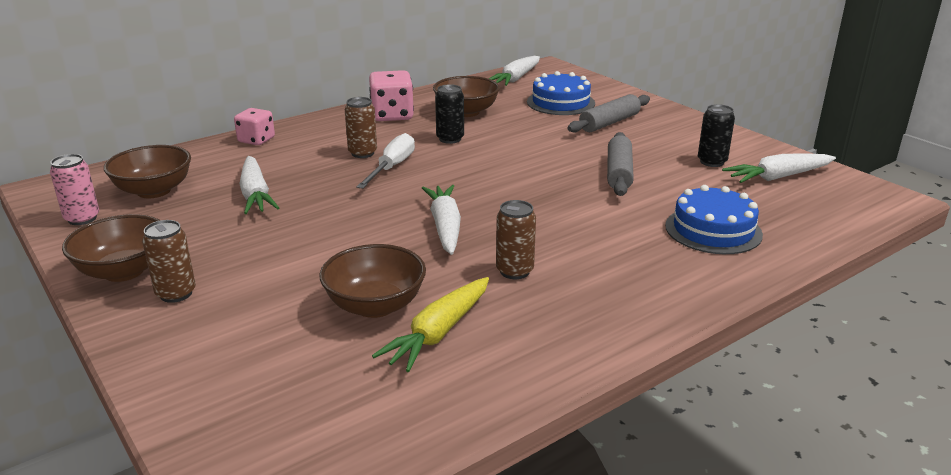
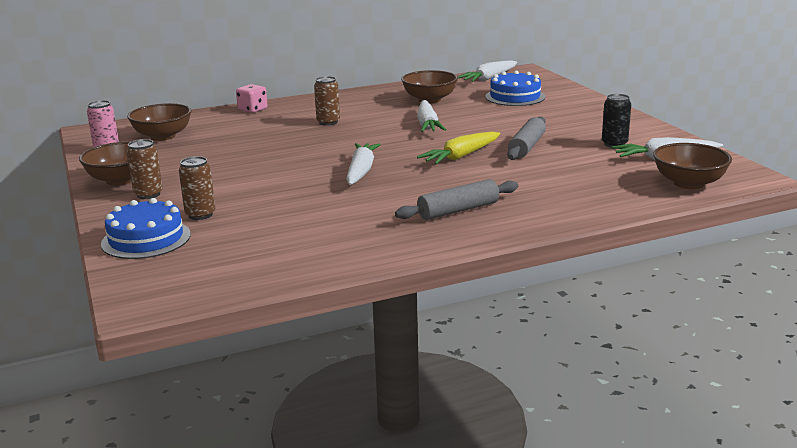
camera: 15 degrees right, 5 degrees down
white carrot [239,156,279,214] -> white carrot moved to [417,100,446,132]
brown bowl [319,244,426,318] -> brown bowl moved to [653,143,732,189]
white screwdriver [356,133,415,189] -> none
pink dice [369,70,414,121] -> none
yellow carrot [372,277,489,372] -> yellow carrot moved to [417,132,500,164]
black can [435,84,464,144] -> none
brown can [496,200,536,279] -> brown can moved to [179,156,215,220]
grey rolling pin [567,94,650,133] -> grey rolling pin moved to [395,179,518,220]
blue cake [665,185,763,254] -> blue cake moved to [101,198,191,259]

